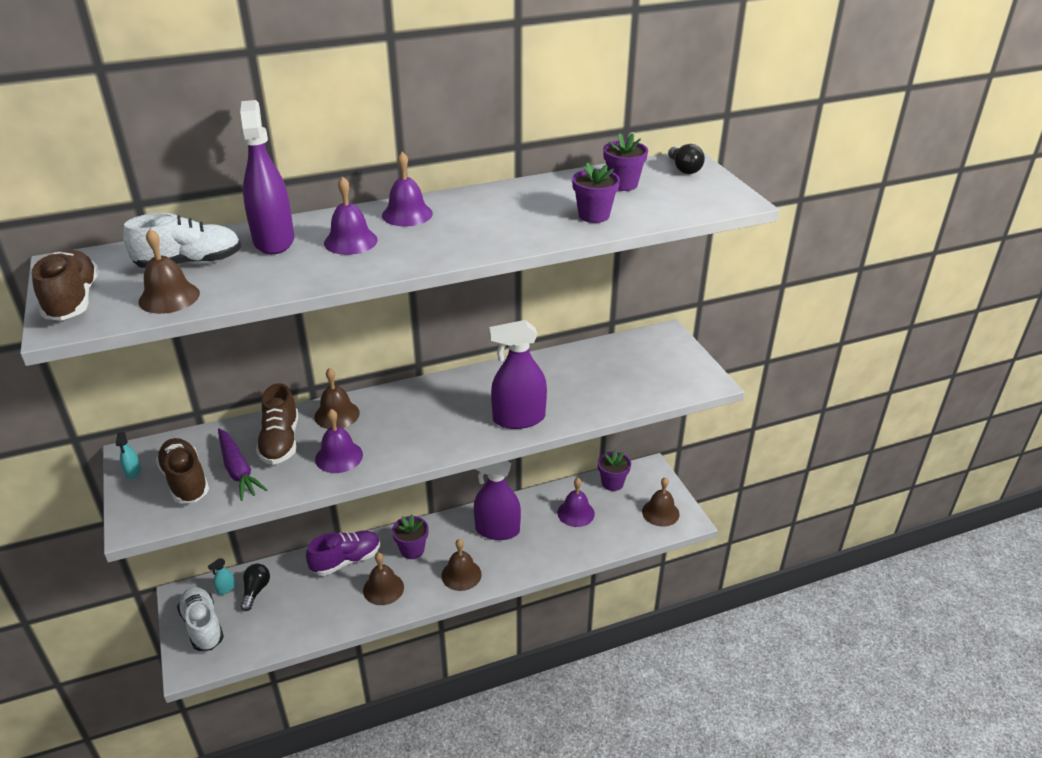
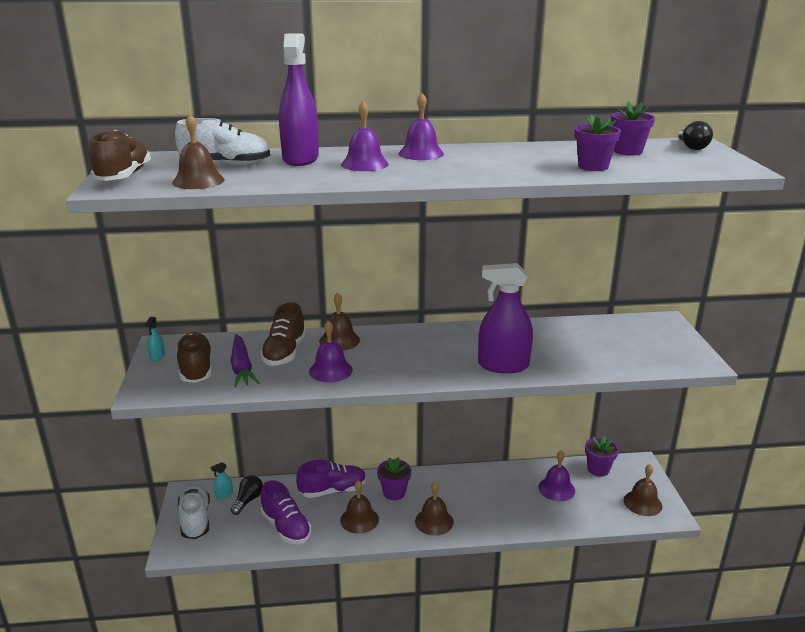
camera: 15 degrees right, 10 degrees down
purple spray bottle [474,461,521,540] -> none
none -> purple shoe [261,481,311,544]

